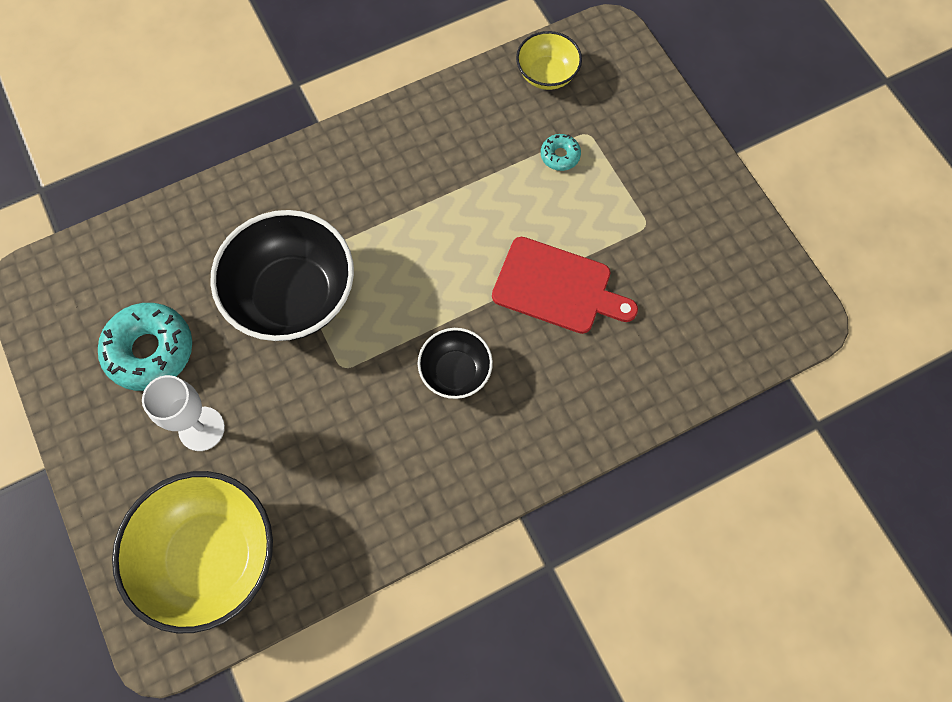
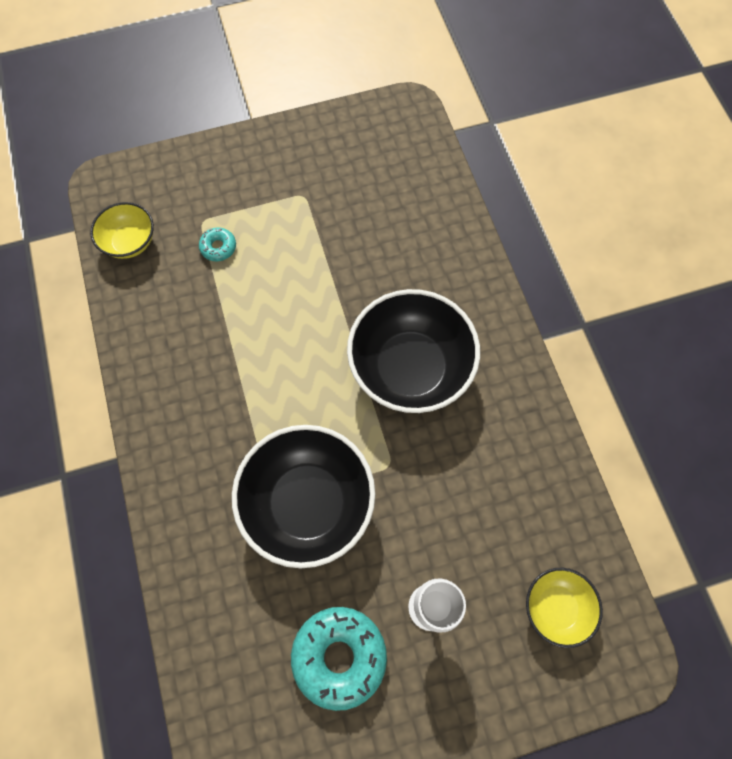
camera: 80 degrees left, 0 degrees up
yellow bowl [112,471,273,633] -> yellow bowl [526,568,603,648], size x0.52
black bowl [418,328,493,399] -> black bowl [347,289,480,413], size x1.91
red cutting board [492,237,638,334] -> none

